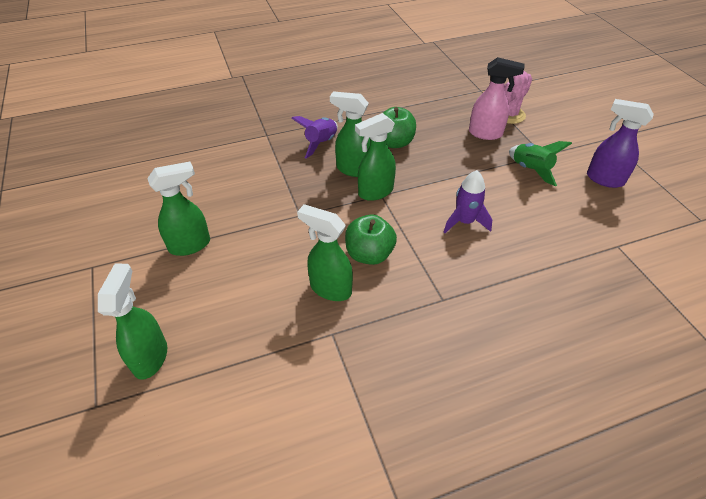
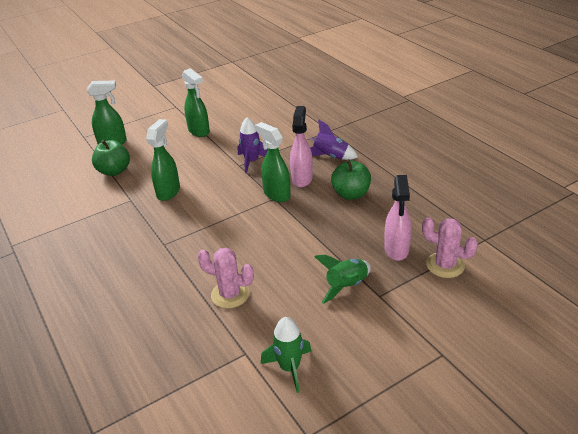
camera: 80 degrees right, 10 degrees down
green spray bottle [330,91,371,177] -> pink spray bottle [290,106,313,187]
green apple [345,214,397,265] -> green apple moved to [92,140,130,176]
purple rocket [444,170,492,233] -> purple rocket moved to [238,117,268,173]
purple spray bottle [587,99,654,188] -> none
none -> pink cactus [197,248,254,308]
none -> green rocket [261,317,312,393]

